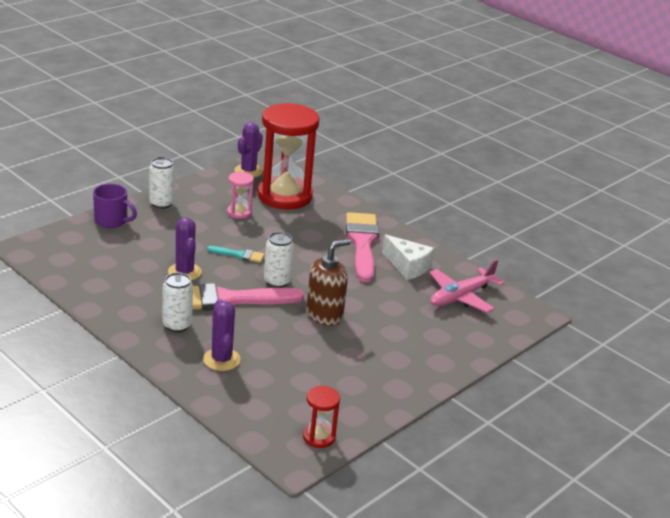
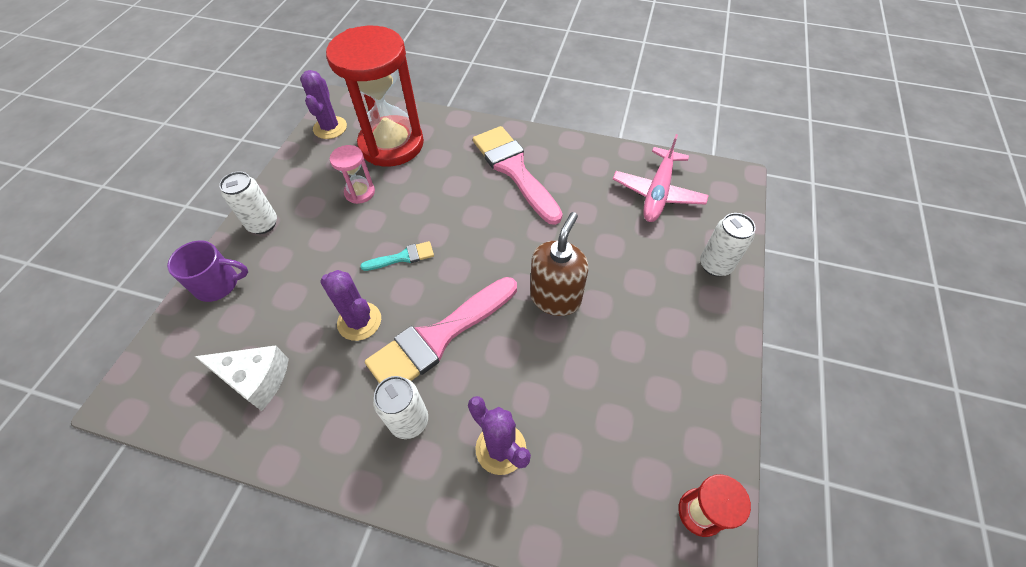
camera: 25 degrees left, 25 degrees up
white can [264,232,294,288] -> white can moved to [700,213,756,277]
white cheese [382,234,434,280] -> white cheese moved to [194,345,289,411]

